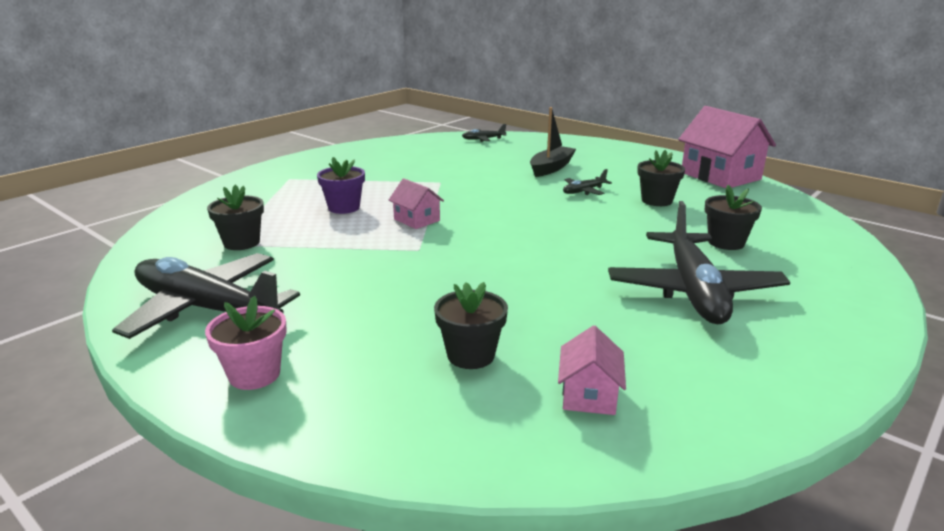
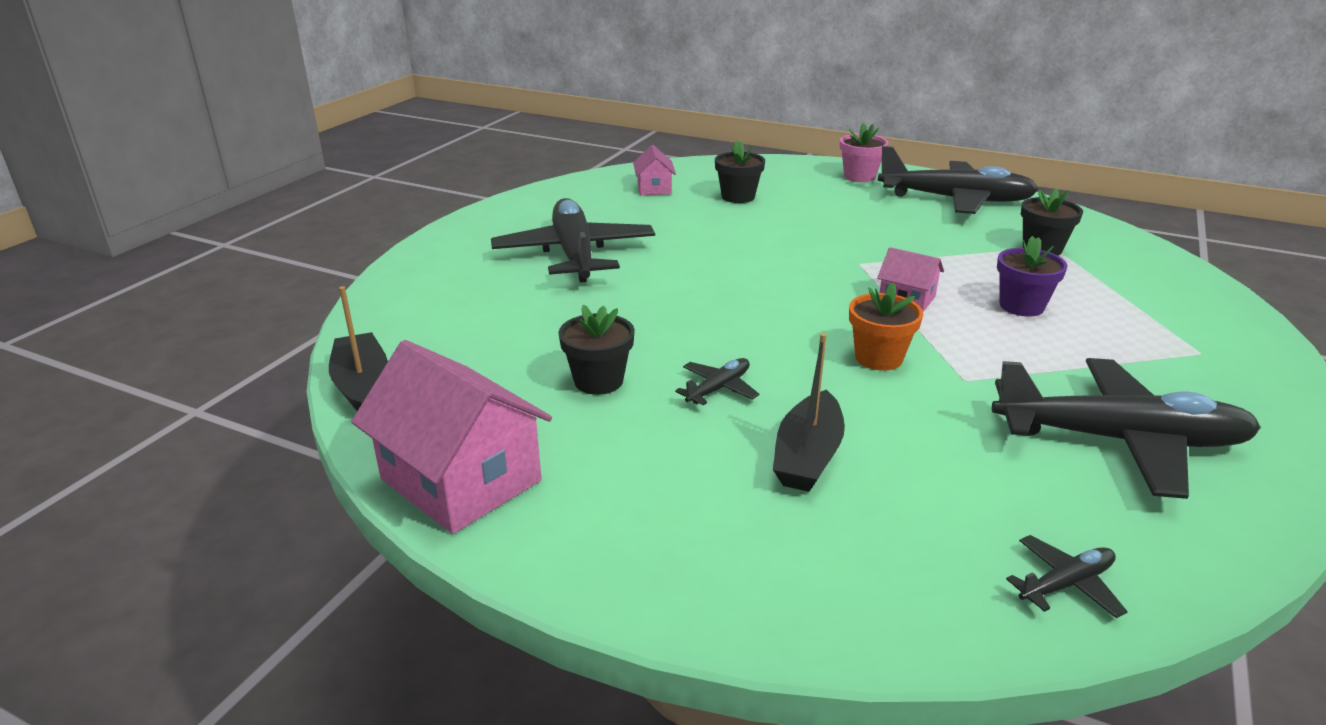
camera: 165 degrees right, 5 degrees up
black flower pot [705,185,762,250] -> none
none -> black boat [329,286,388,411]
none -> orange flower pot [849,283,923,371]
none -> black plane [992,358,1261,499]

